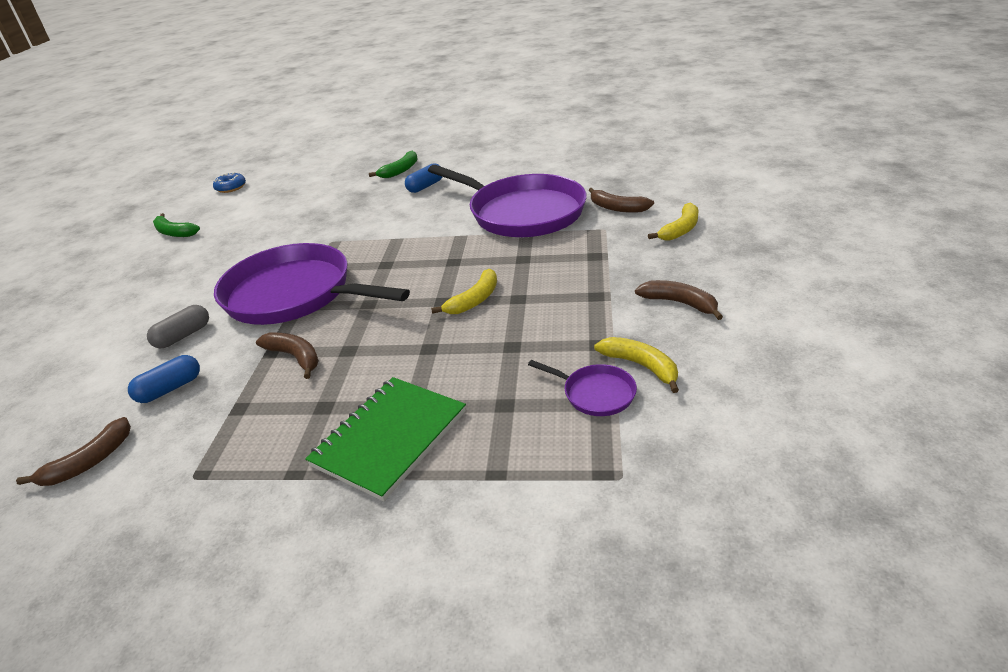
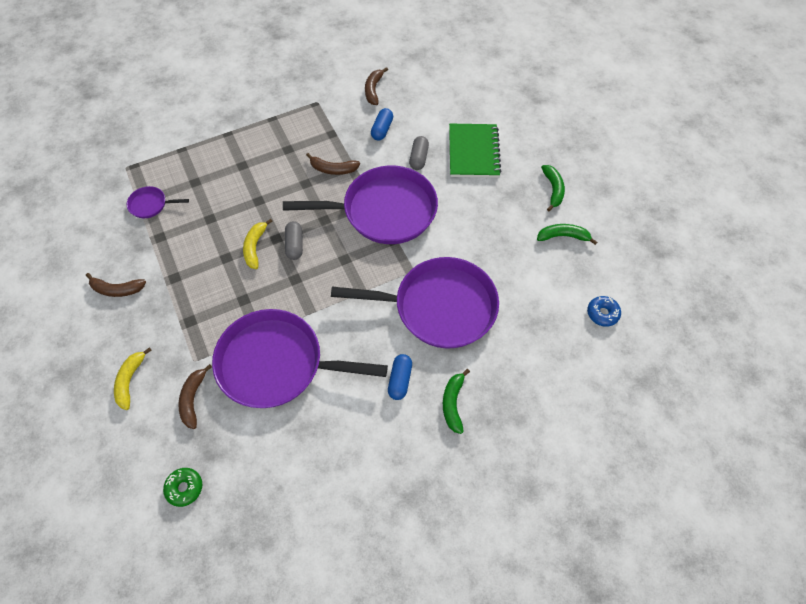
camera: 145 degrees right, 25 degrees up
green notebook [305,377,466,501] -> green notebook moved to [449,124,501,178]
brown banana [589,188,654,213] -> brown banana turned 90 degrees counterclockwise [178,364,212,429]
yellow banana [594,337,679,393] -> none
none -> green donut [163,468,202,507]
none -> grey capsule [285,221,303,260]
none -> purple pan [331,257,499,348]
none -> green banana [541,165,565,211]

